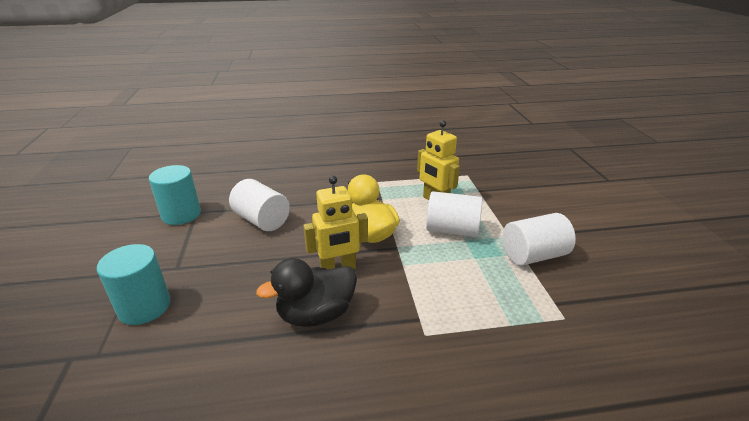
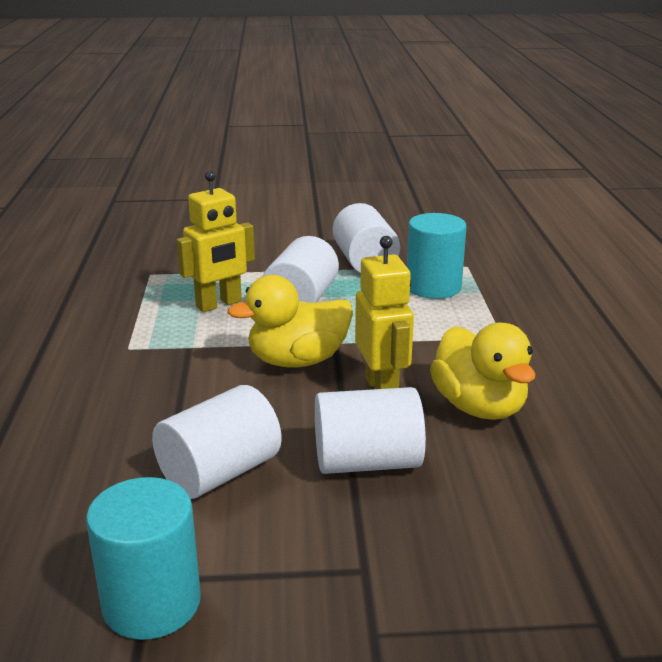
camera: 85 degrees left, 5 degrees down
turquoise cylinder [97,244,171,325] -> turquoise cylinder moved to [407,213,467,299]
black duck [256,258,357,327] -> yellow duck [430,323,535,420]
none -> white cylinder [315,387,426,474]

